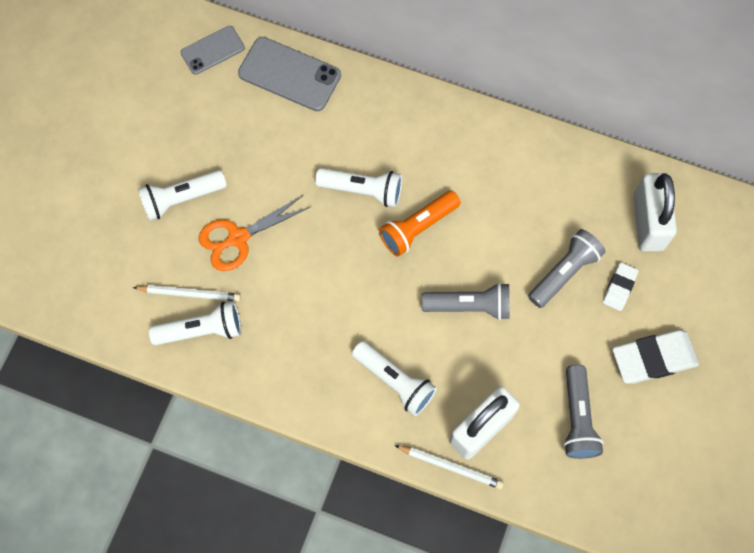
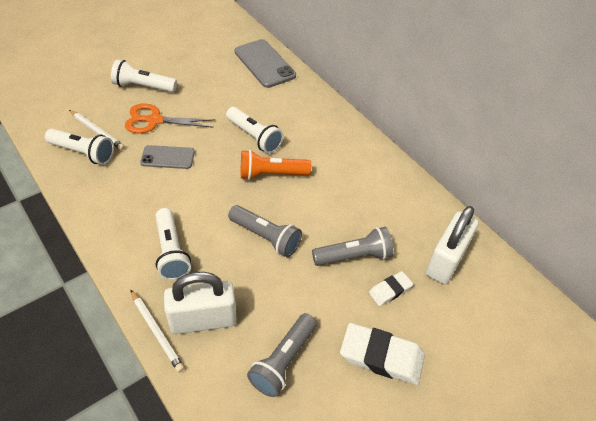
camera: 30 degrees right, 20 degrees down
grey phone [180,26,245,75] -> grey phone moved to [140,145,195,169]

